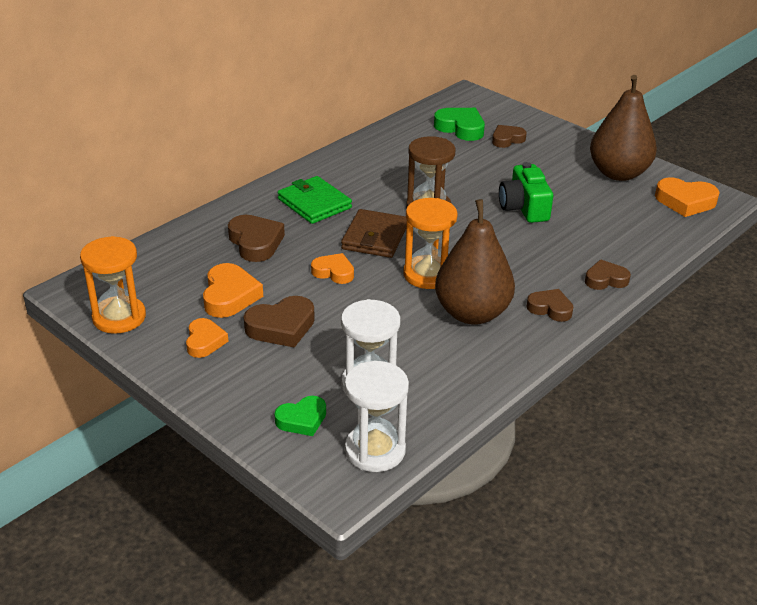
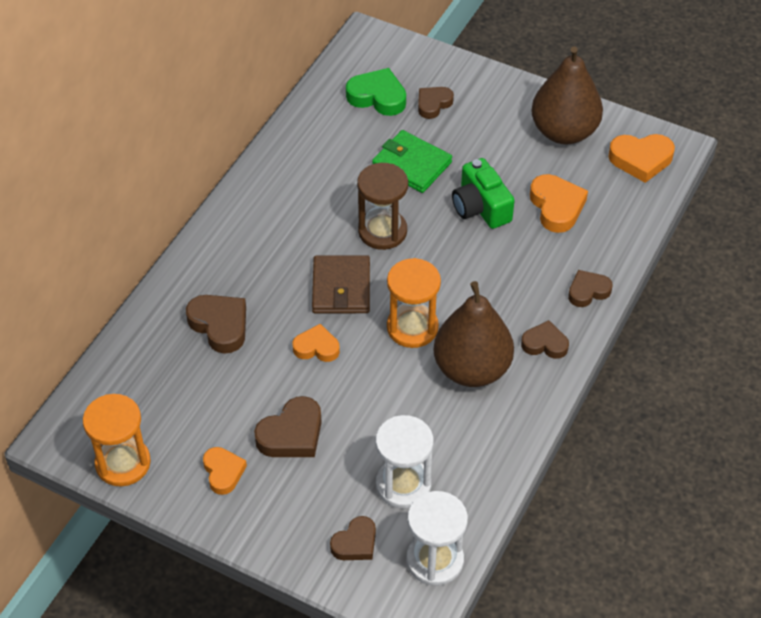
camera: 15 degrees left, 15 degrees up
orange heart [203,263,263,318] -> orange heart moved to [530,174,588,233]
green heart [274,396,326,436] -> brown heart [330,516,376,560]
green wallet [278,176,352,224] -> green wallet moved to [372,130,452,193]

